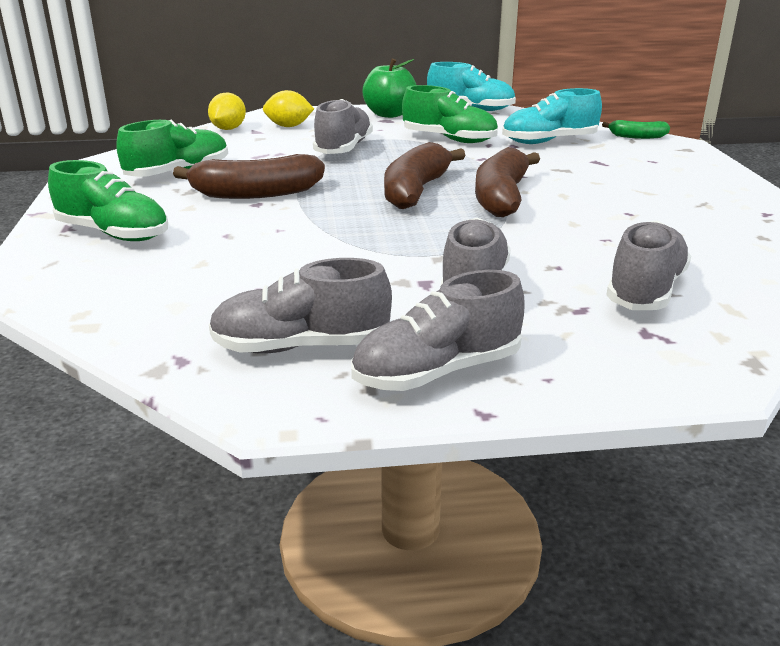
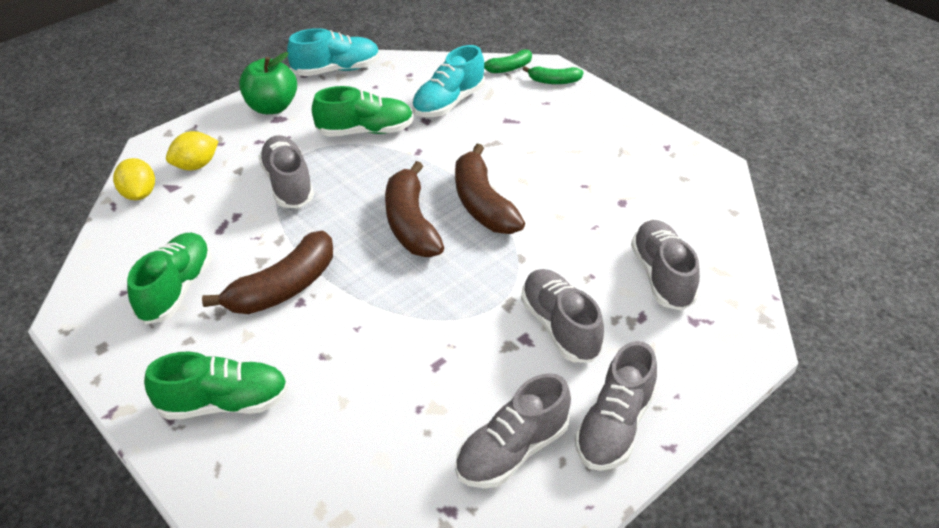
camera: 35 degrees left, 15 degrees up
none -> green banana [523,66,583,84]

